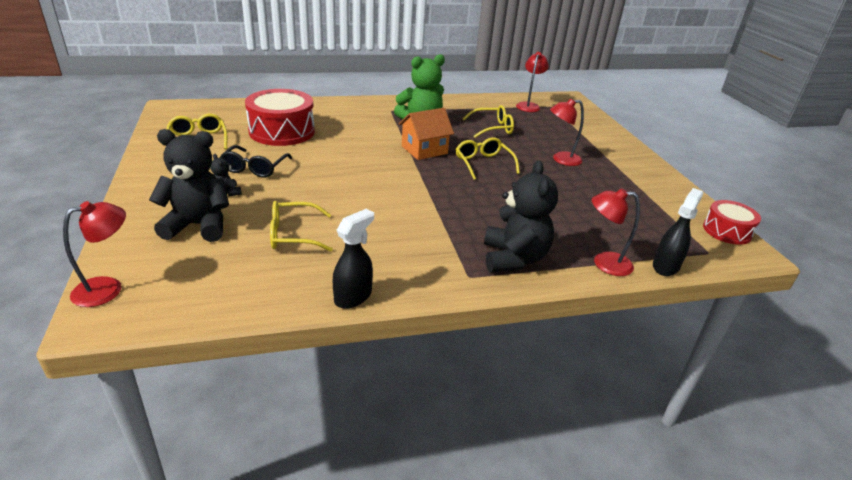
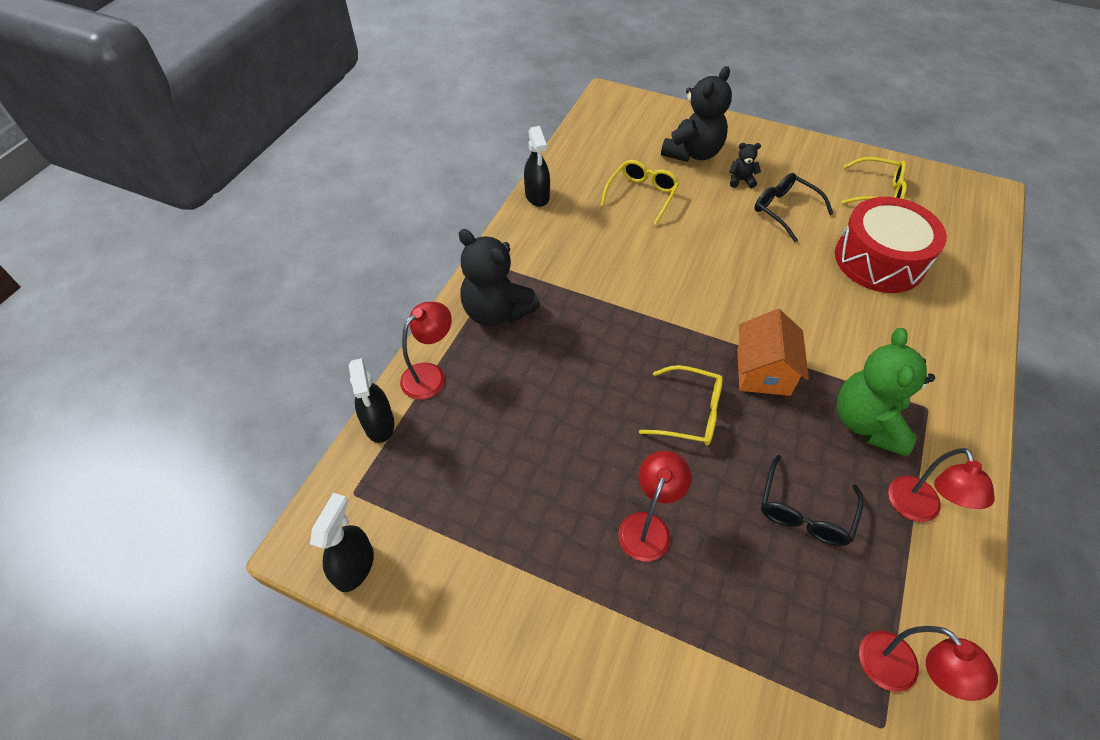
camera: 130 degrees right, 20 degrees up
red lamp [63,201,126,307] -> red lamp moved to [888,448,995,522]
yellow glasses [462,105,514,138] -> black glasses [761,455,864,546]
red drum [703,200,761,245] -> black spray bottle [310,493,374,592]

